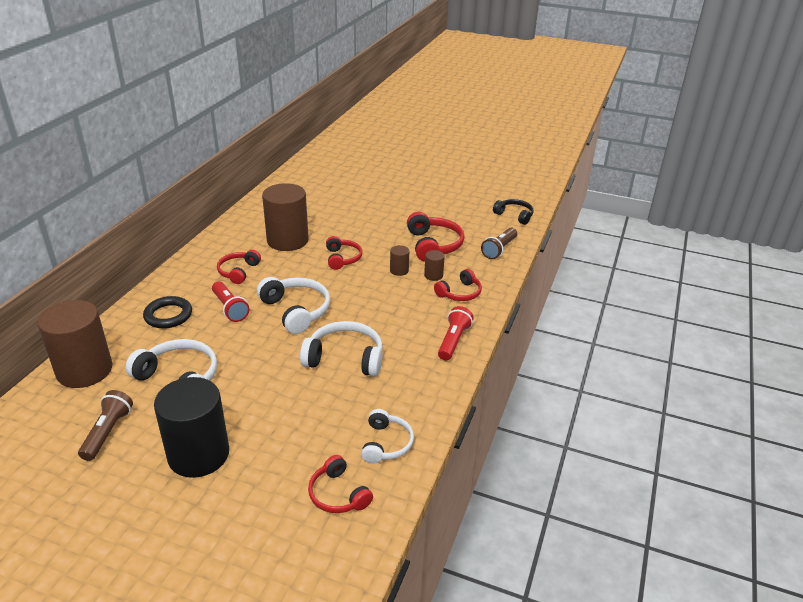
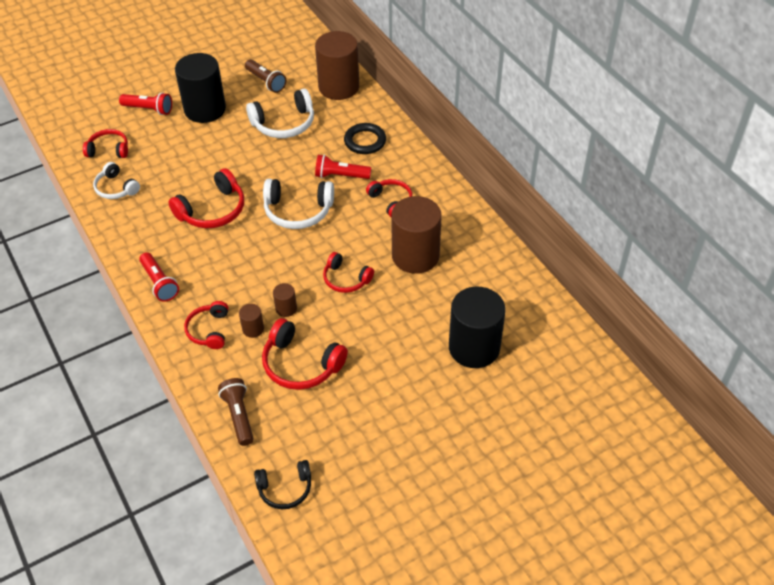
camera: 130 degrees right, 15 degrees up
white headphones [300,321,383,377] -> red headphones [168,168,244,228]
none -> red flashlight [119,92,172,115]
none -> black cylinder [449,287,506,368]

